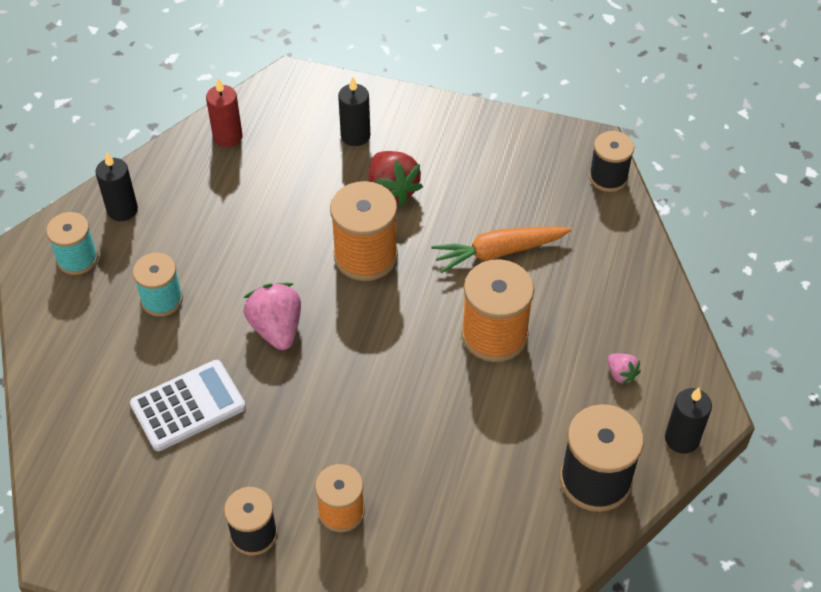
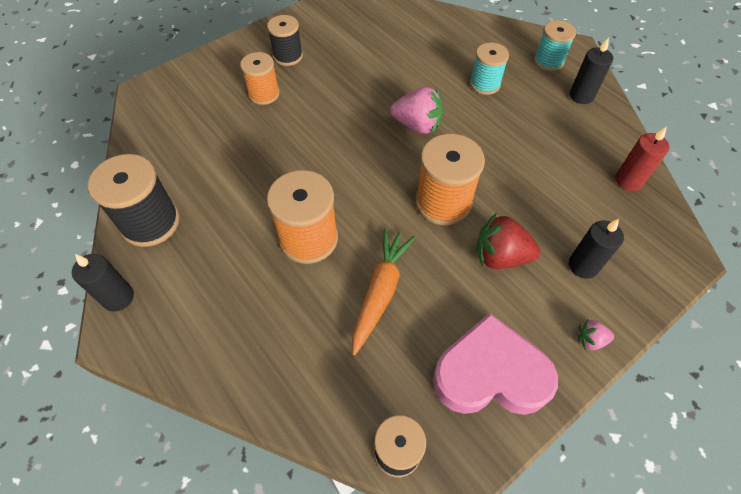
camera: 125 degrees right, 5 degrees up
white calculator [130,360,246,451] -> none
pink strawberry [608,353,641,385] -> pink strawberry moved to [578,319,614,350]
none -> pink heart [433,313,558,415]

